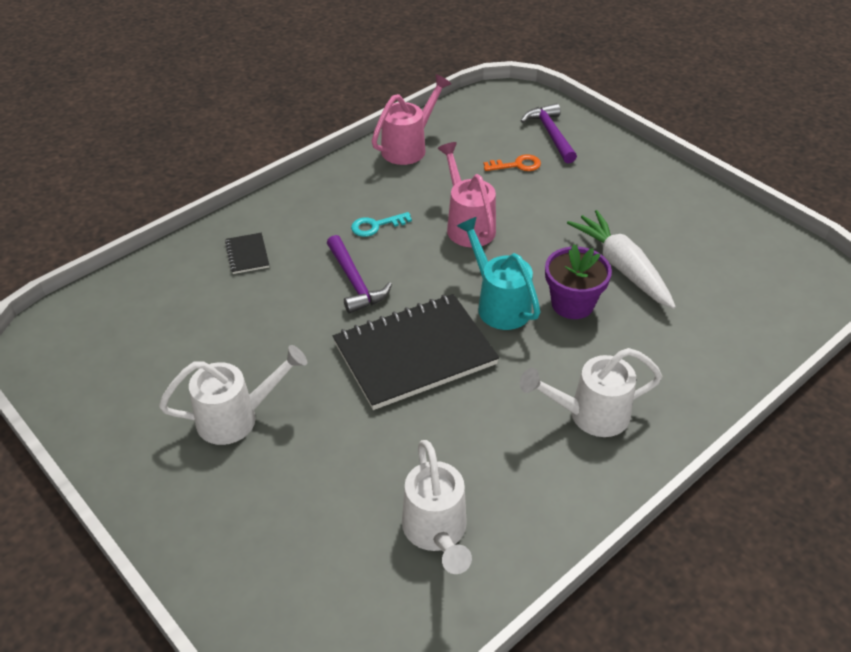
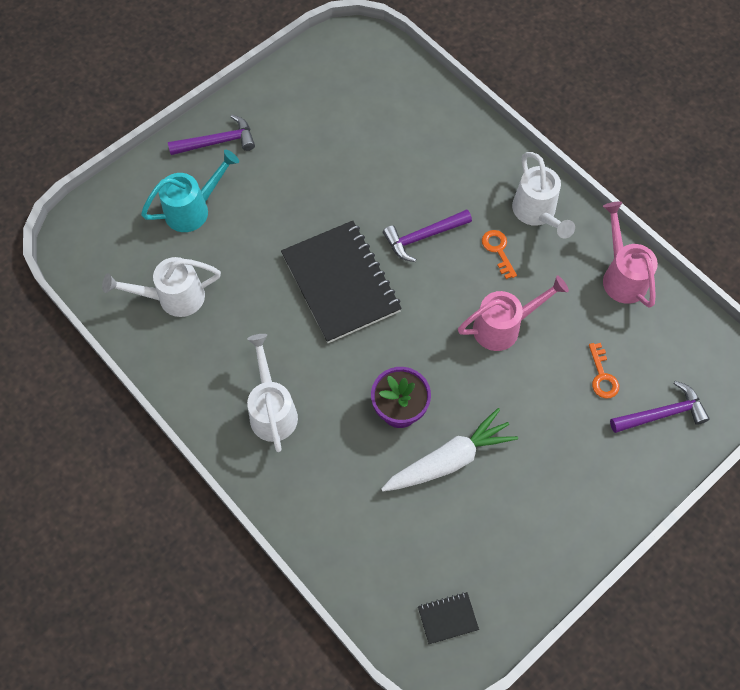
camera: 90 degrees right, 20 degrees up
white watering can [159,345,307,445] -> white watering can moved to [512,152,575,239]
black notebook [225,233,269,274] -> black notebook moved to [418,592,479,644]
turquoise key [351,212,412,237] -> orange key [482,230,517,279]
pink watering can [372,74,451,165] -> pink watering can turned 150 degrees counterclockwise [603,202,658,308]
turquoise watering can [457,217,540,330] -> turquoise watering can moved to [141,150,239,232]
none -> purple hammer [168,115,255,155]

